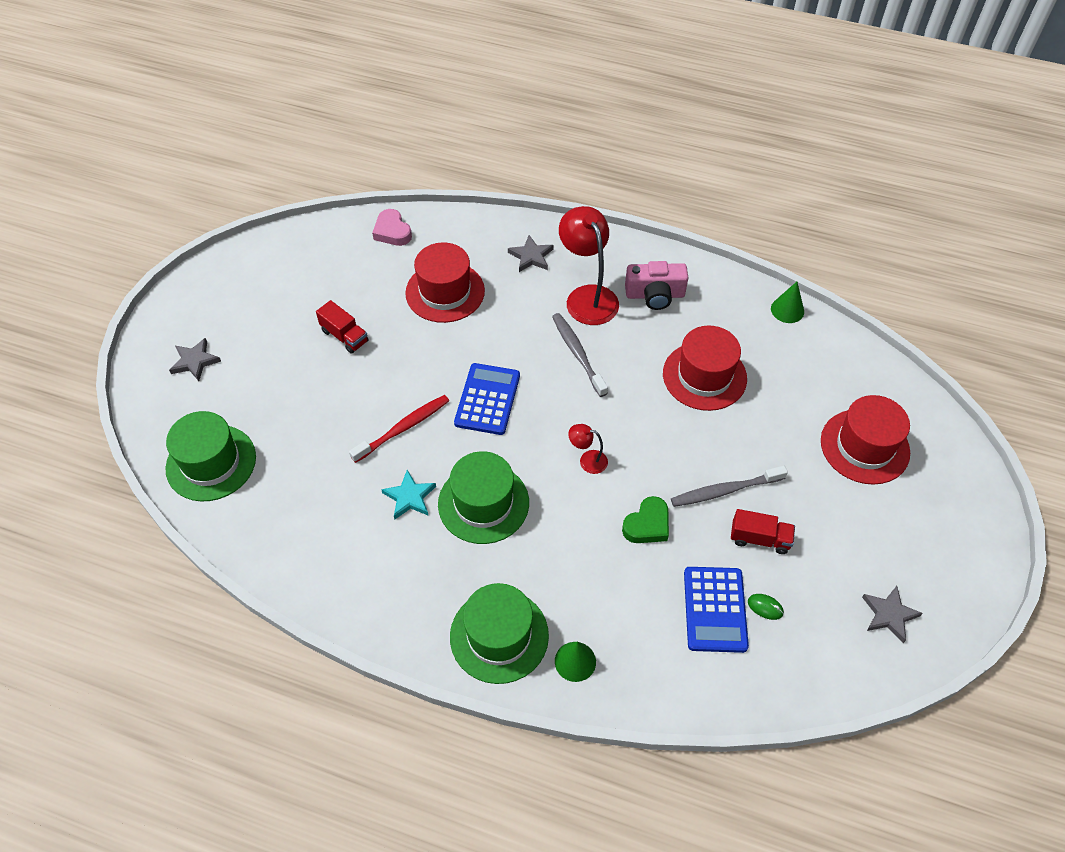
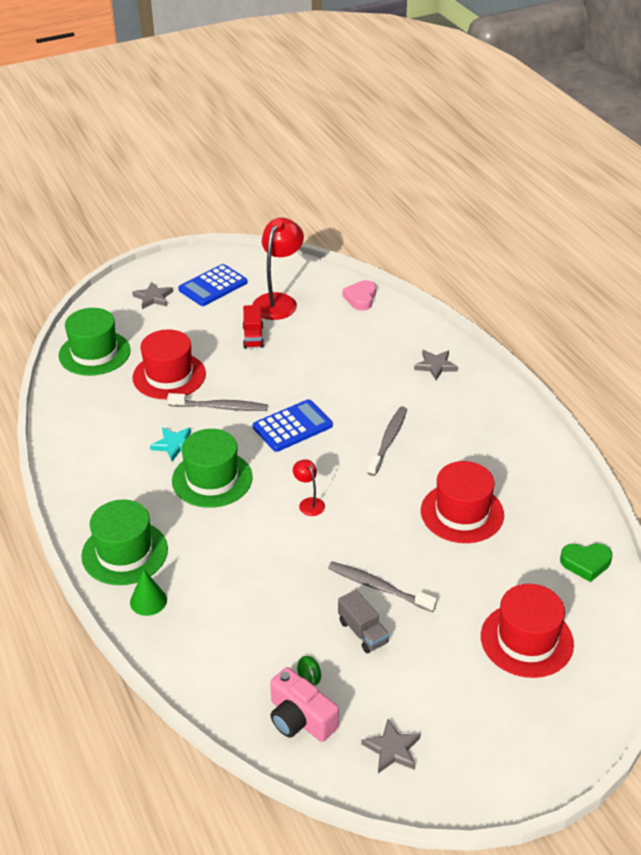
camera: 45 degrees right, 15 degrees down
red toothbrush [349,395,449,463] -> grey toothbrush [167,393,268,411]
red hat [405,242,485,323] -> red hat moved to [132,329,206,399]
red lamp [559,206,619,325] -> red lamp moved to [252,218,304,320]
green heart [622,496,669,543] -> green heart moved to [560,543,612,582]
pink camera [625,261,688,310] -> pink camera moved to [270,667,339,742]
blue calculator [684,567,749,653] -> blue calculator moved to [178,264,248,306]
red truck [731,509,795,554] -> grey truck [338,590,389,653]
green cone [771,282,804,323] -> none

